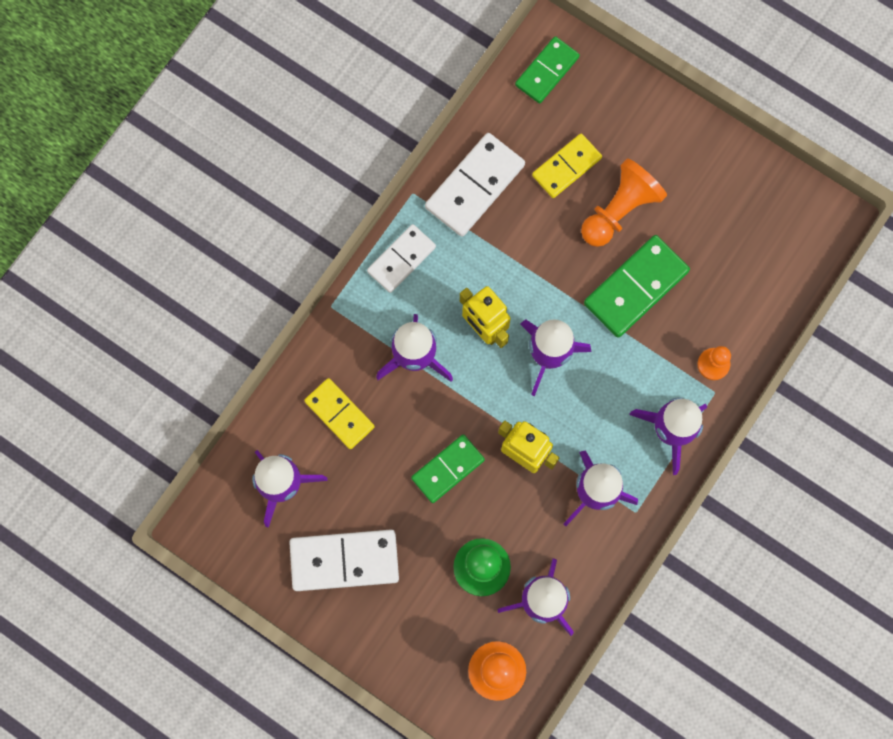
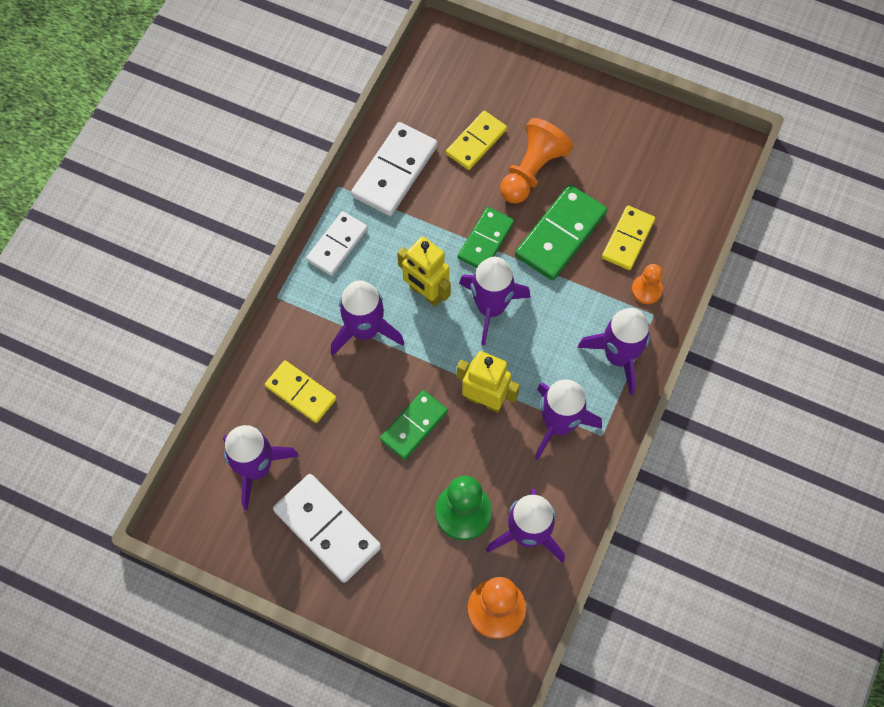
camera: 10 degrees left, 10 degrees down
white domino [289,529,399,591] -> white domino turned 60 degrees clockwise [273,474,381,583]
green domino [515,36,580,104] -> green domino moved to [458,207,514,268]
none -> yellow domino [602,206,655,270]

